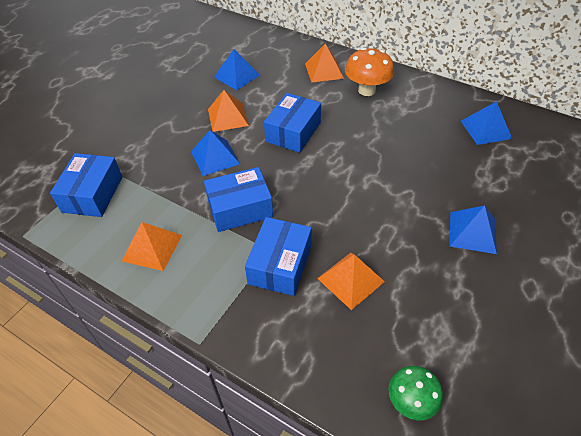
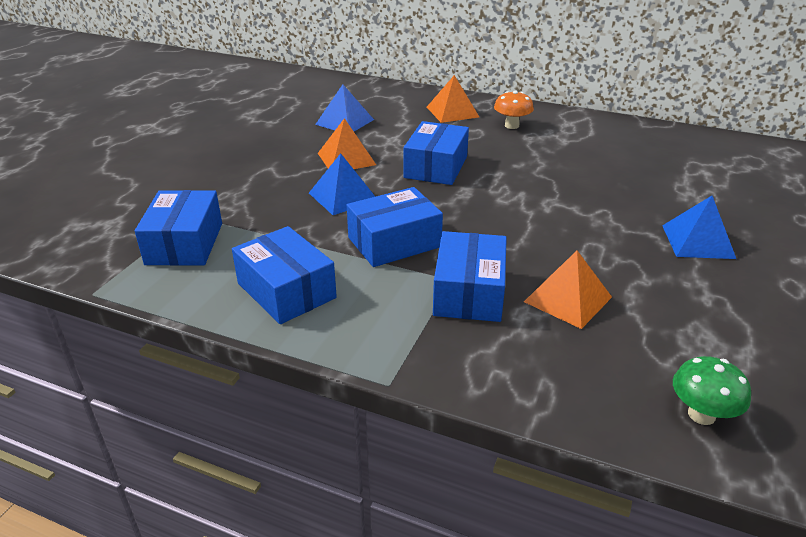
camera: 10 degrees left, 15 degrees down
orange pyramid [122,222,182,271] -> blue box [232,226,337,324]
orange mushroom [345,48,394,96] -> orange mushroom [494,91,534,129], size x0.66
blue pyramid [461,101,512,145] -> none

